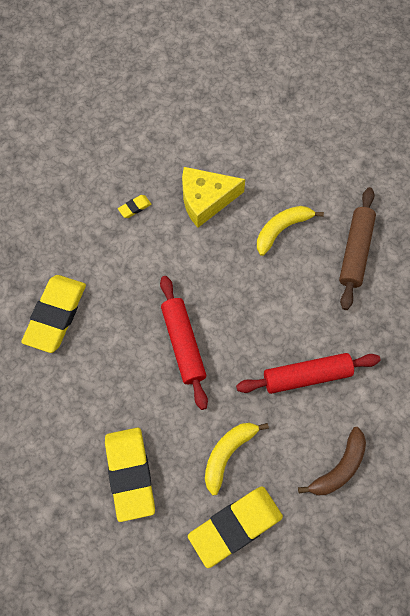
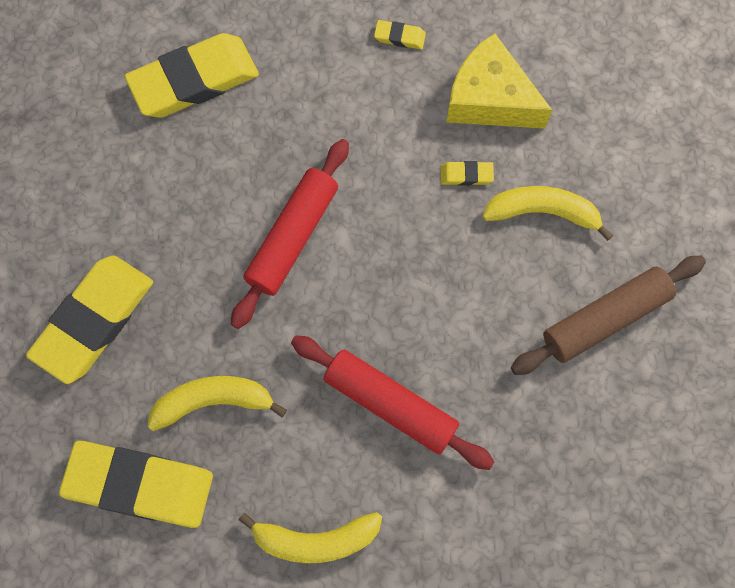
camera: 45 degrees right, 5 degrees up
brown banana [298,427,366,495] -> yellow banana [239,512,382,563]
none -> yellow eraser [440,161,494,186]

